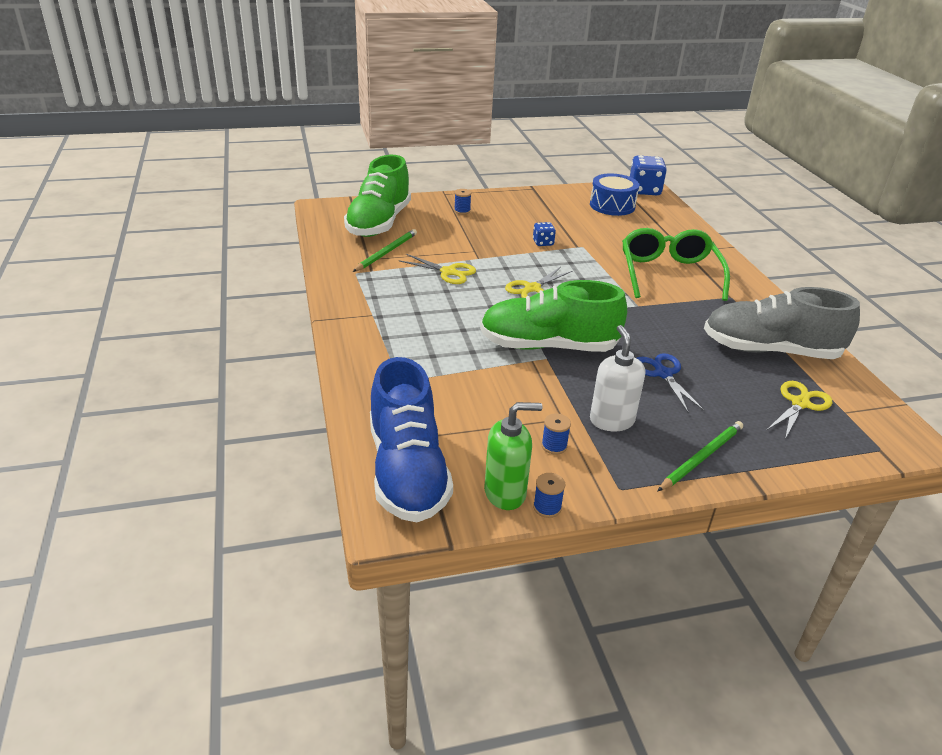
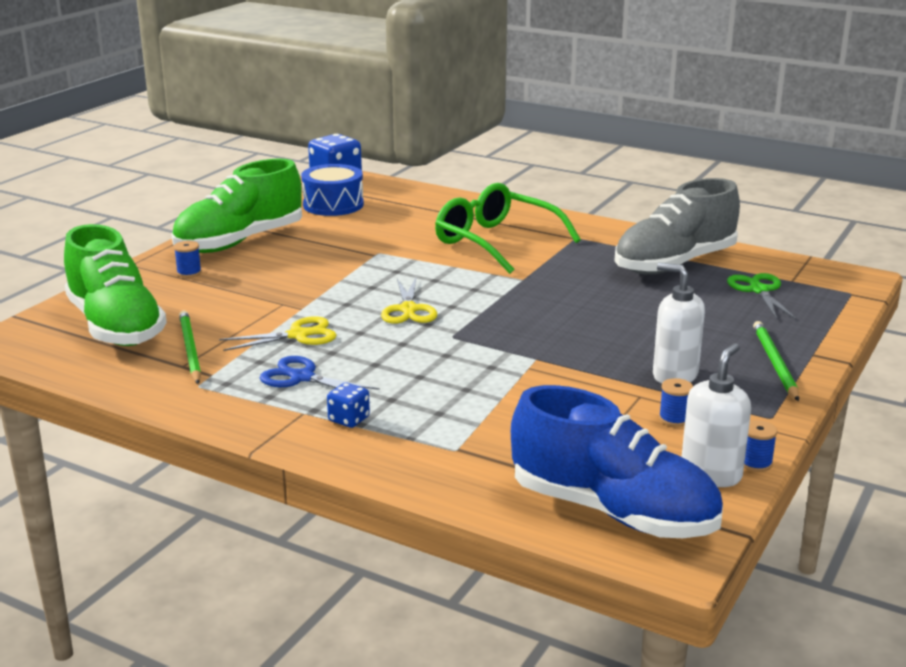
camera: 45 degrees left, 10 degrees down
green shoe [480,280,627,352] -> green shoe moved to [171,158,302,253]
green soap dispenser [484,402,542,510] -> white soap dispenser [682,343,751,487]
blue dice [533,222,556,246] -> blue dice moved to [327,383,370,428]
blue scissors [637,353,705,413] -> blue scissors moved to [260,356,380,390]
yellow scissors [767,381,832,439] -> green scissors [727,273,797,320]

